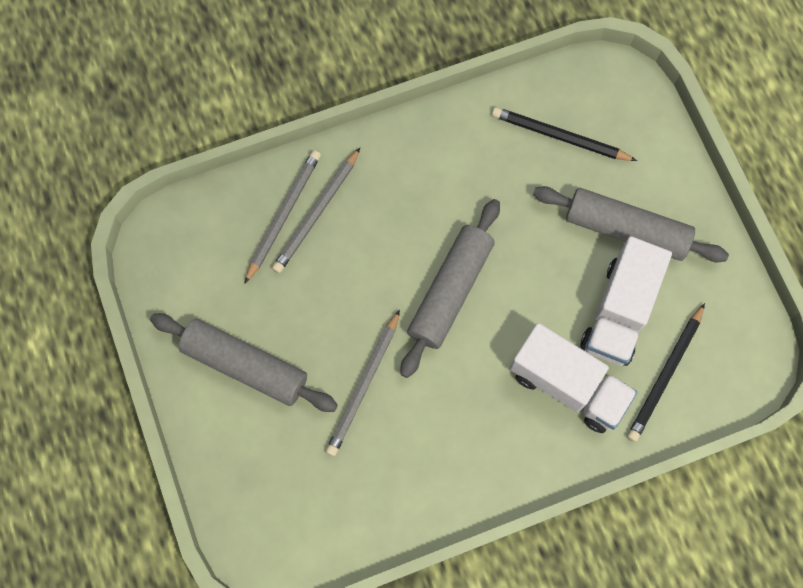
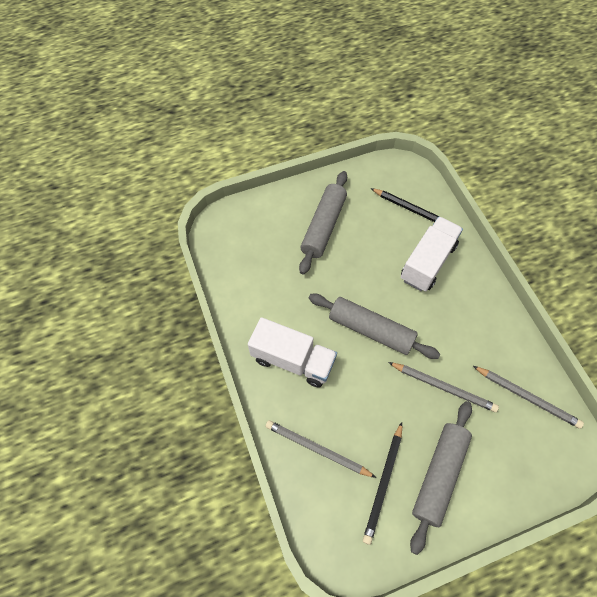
camera: 90 degrees left, 10 degrees down
grey pencil [272,147,361,273] -> grey pencil moved to [473,366,584,429]
black pencil [492,107,637,161] -> black pencil moved to [363,422,402,545]
white truck [580,236,672,366] -> white truck moved to [248,317,337,387]

